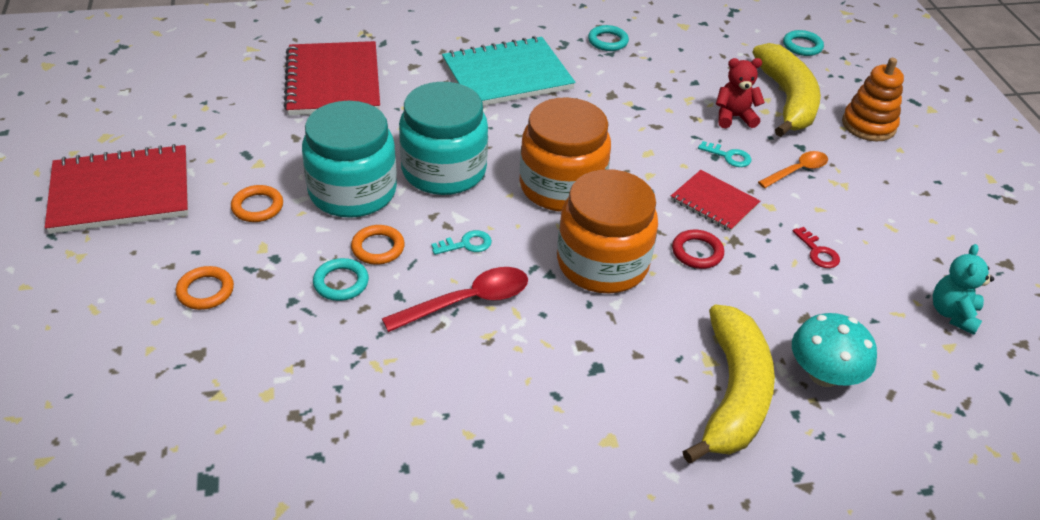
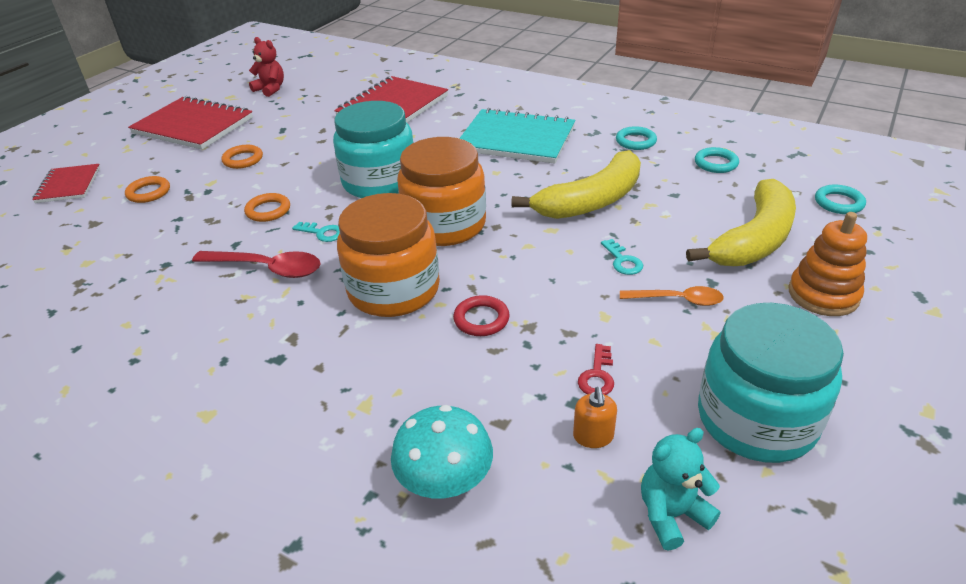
camera: 45 degrees right, 5 degrees down
turquoise jar [302,101,397,218] -> turquoise jar moved to [698,303,844,463]
turquoise ring [313,258,369,301] -> turquoise ring moved to [695,147,739,173]
red notebook [671,170,760,232] -> red notebook moved to [32,164,100,203]
yellow banana [682,304,775,463] -> yellow banana moved to [511,150,641,219]
red teddy bear [716,58,765,128] -> red teddy bear moved to [249,37,284,97]
none -> orange soap dispenser [573,387,617,448]

